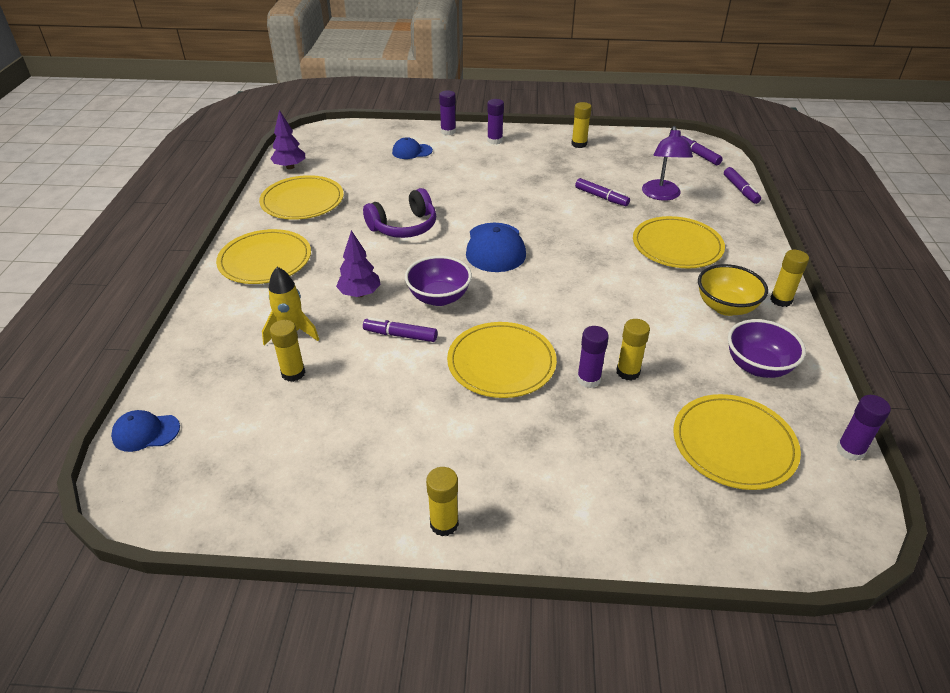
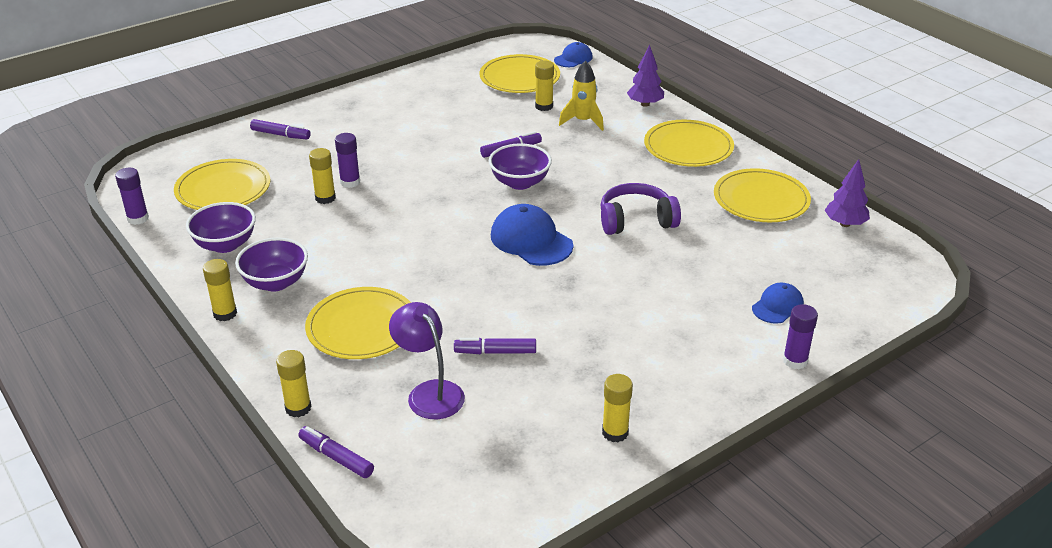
camera: 140 degrees right, 5 degrees down
purple tree [336,230,381,297] -> purple tree moved to [627,45,664,107]
purple headphones [363,188,436,238] -> purple headphones turned 60 degrees clockwise [600,183,681,235]
yellow glue stick [426,467,459,536] -> yellow glue stick moved to [276,350,312,417]
yellow plate [447,322,557,398] -> yellow plate moved to [479,54,560,93]
purple glue stick [487,99,504,144] -> none
purple marker [681,135,723,165] -> purple marker moved to [250,119,311,139]
yellow bowl [698,264,768,316] -> purple bowl [235,238,308,292]

